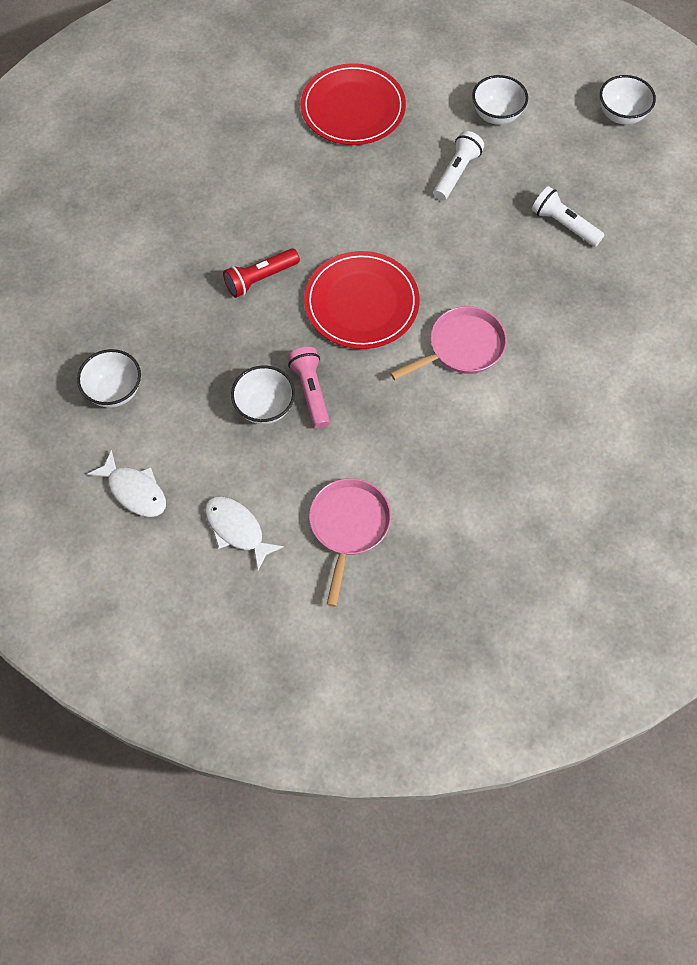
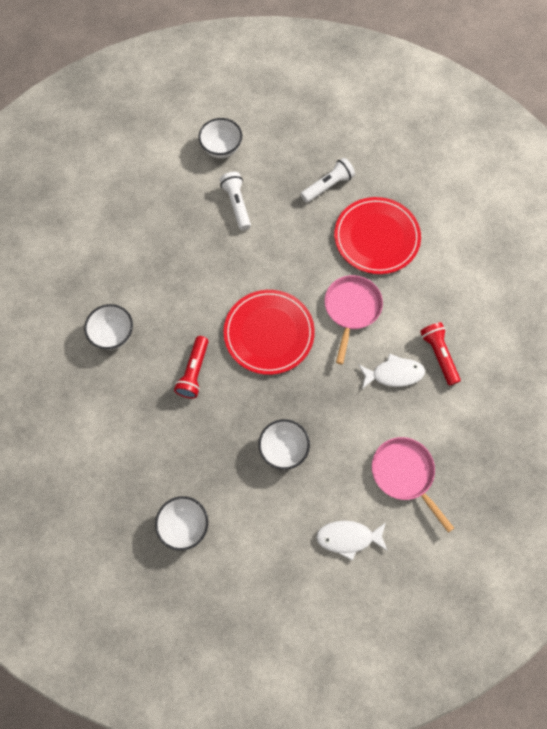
camera: 45 degrees left, 5 degrees up
white fish [87,450,166,517] -> white fish moved to [358,353,425,389]
pink flashlight [287,347,330,429] -> none
red plate [301,63,406,145] -> red plate moved to [334,197,421,274]
white flashlight [532,186,604,247] -> white flashlight turned 150 degrees clockwise [300,158,355,203]
white bowl [600,75,656,125] -> white bowl moved to [84,304,133,350]
none -> red flashlight [420,322,461,386]

